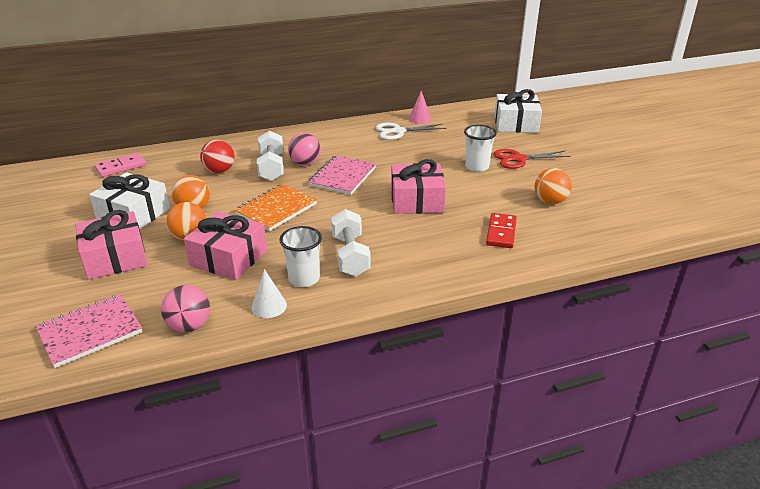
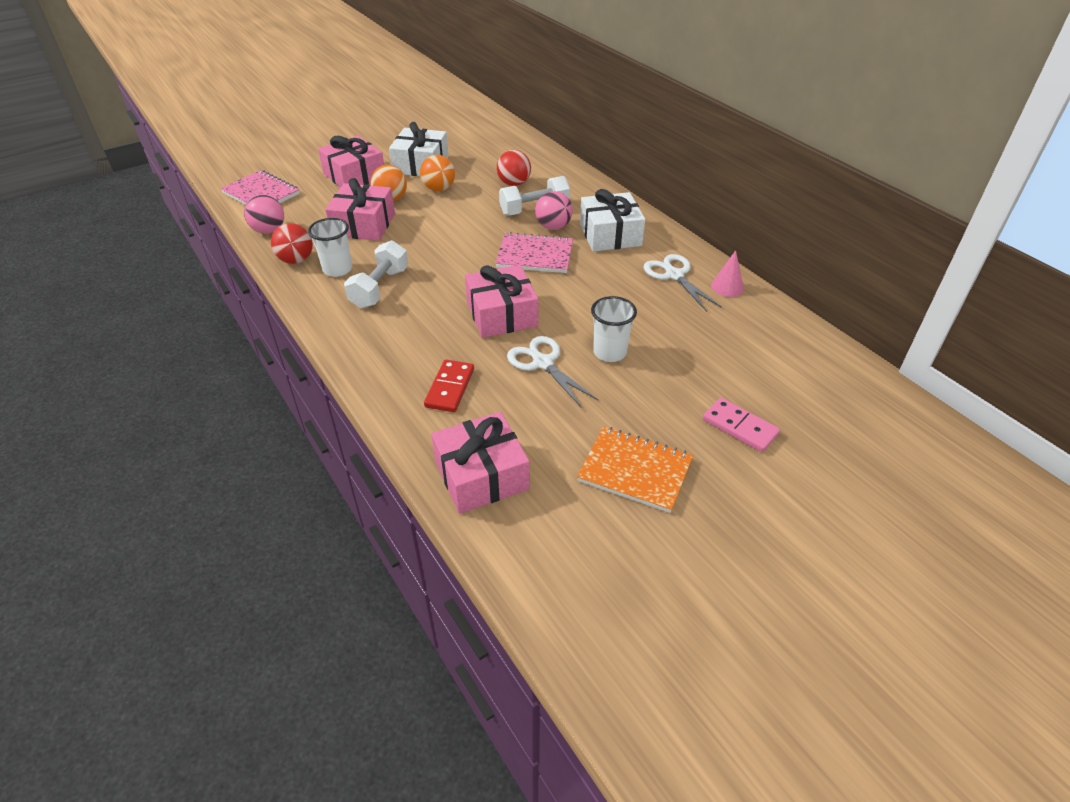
camera: 75 degrees right, 10 degrees up
pink domino [95,153,146,177] -> pink domino moved to [703,398,780,452]
orange notebook [234,184,317,231] -> orange notebook moved to [577,426,693,513]
white cone [251,269,287,318] -> red ball [271,223,313,264]
white dumbbell [331,209,371,276] -> white dumbbell turned 45 degrees counterclockwise [344,240,408,308]
red domino [486,213,517,248] -> red domino turned 75 degrees counterclockwise [424,360,474,412]
red scissors [494,149,571,169] -> none
white gift [495,89,542,133] -> white gift moved to [580,189,645,252]
orange ball [535,168,572,204] -> none
none -> pink gift [431,412,530,514]
none -> white scissors [507,336,598,408]

